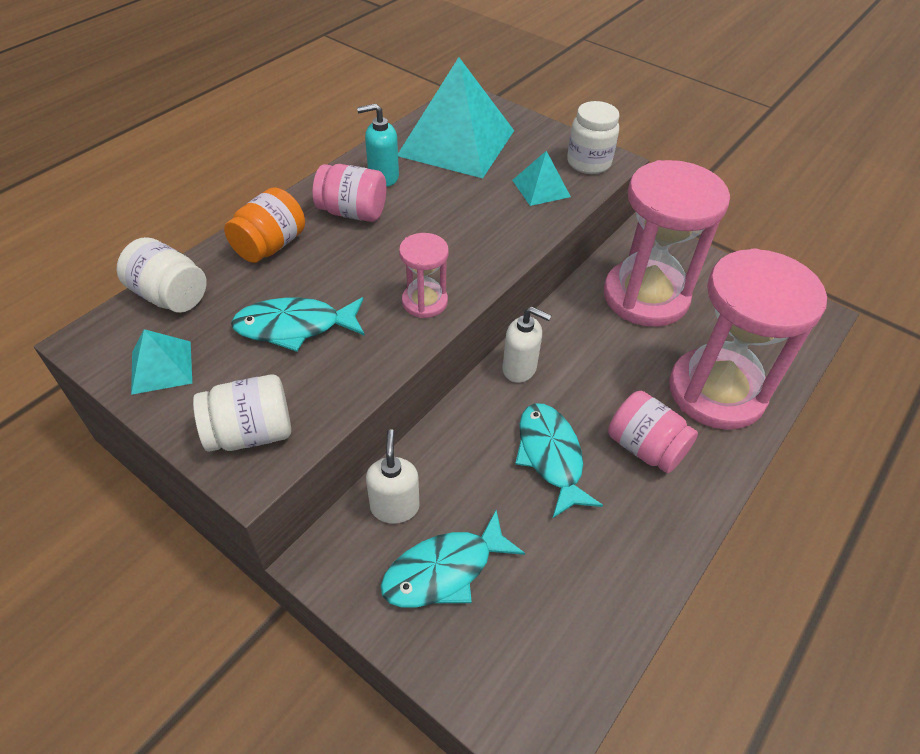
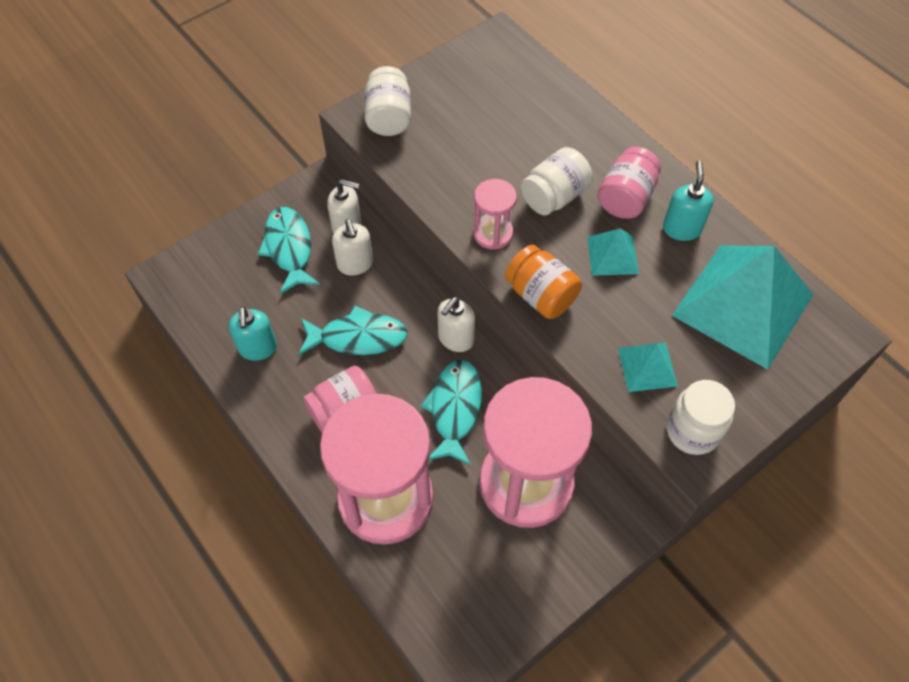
camera: 105 degrees right, 10 degrees up
white jar [117,237,207,313] -> white jar moved to [521,147,593,215]
turquoise pyramid [131,329,192,395] -> turquoise pyramid moved to [587,228,639,276]
orange jar [224,187,305,263] -> orange jar moved to [505,245,582,319]
turquoise fish [231,297,365,352] -> turquoise fish moved to [420,360,482,465]
none -> turquoise soap dispenser [229,306,277,361]
none -> white soap dispenser [332,219,373,276]

